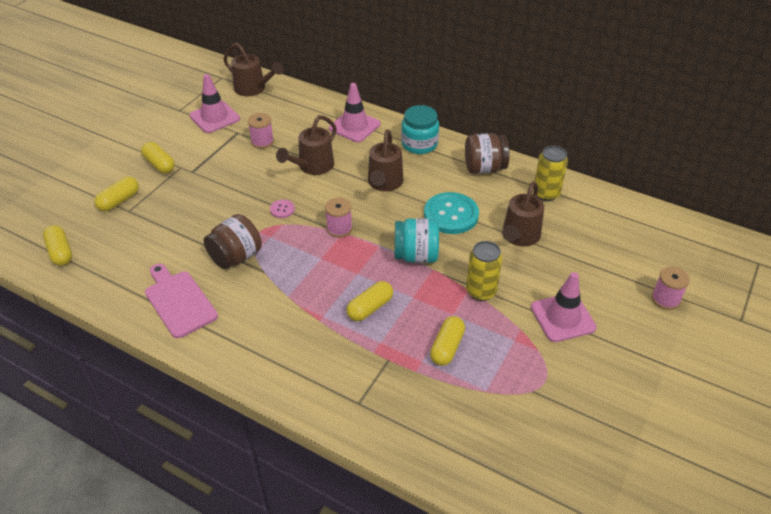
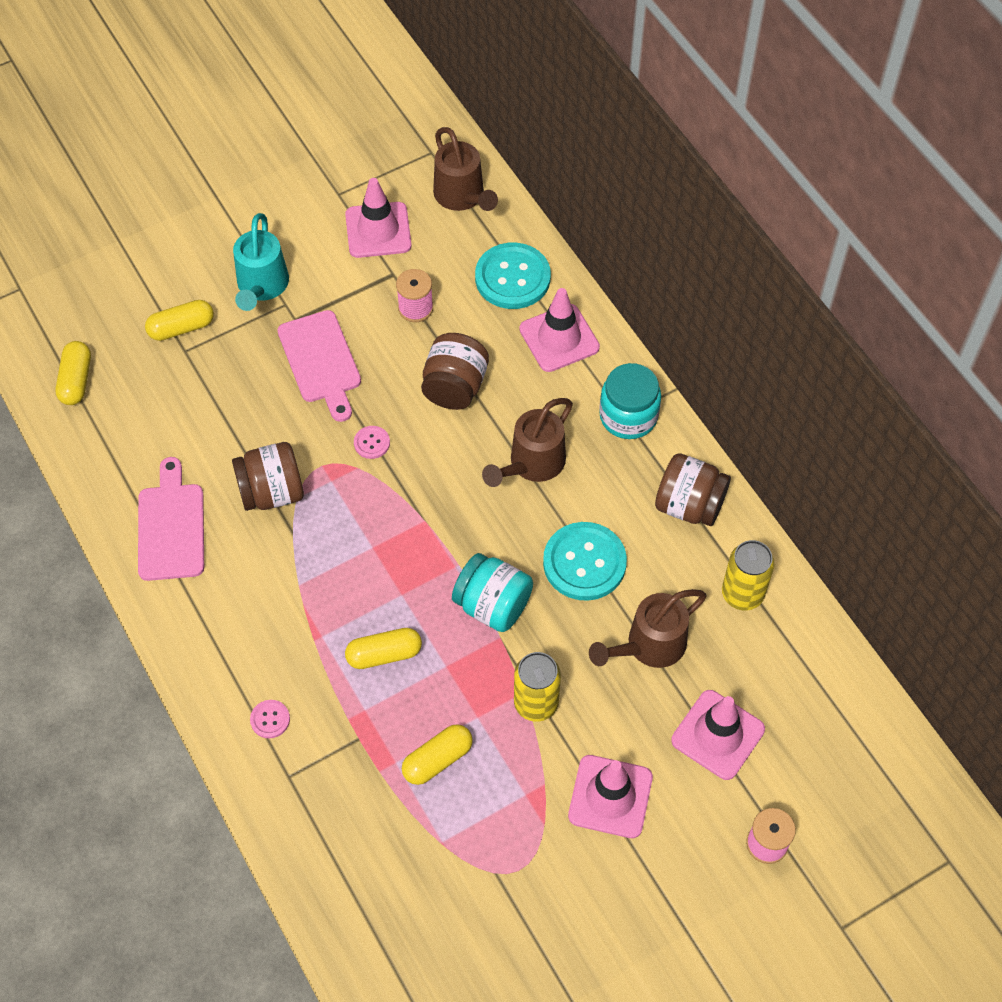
camera: 30 degrees right, 15 degrees up
yellow capsule [141,142,175,173] -> turquoise watering can [233,213,289,311]
brown watering can [276,115,337,175] -> brown jar [421,333,489,410]
pink spool [325,198,352,238] -> none
none -> pink button [250,700,290,738]
none -> pink cutting board [277,310,361,422]
none -> turquoise button [475,243,551,309]
none -> pink traffic cone [671,690,765,780]

